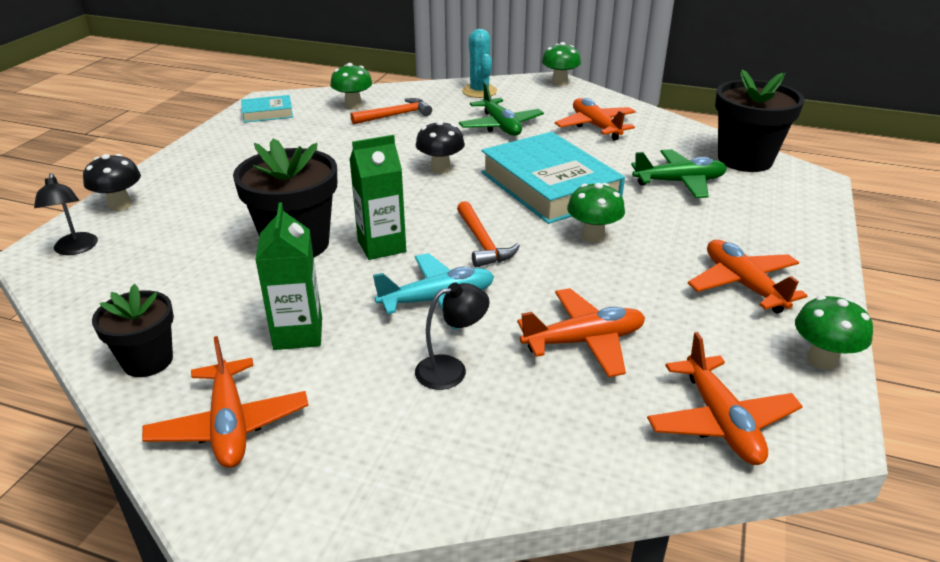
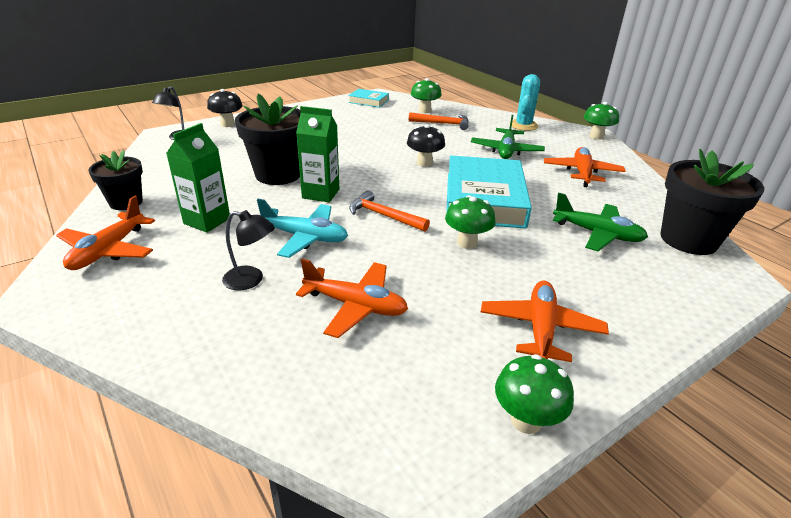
camera: 35 degrees right, 0 degrees up
orange hammer [457,201,520,267] -> orange hammer turned 105 degrees clockwise [349,190,430,232]
orange plane [647,332,803,465] -> none

